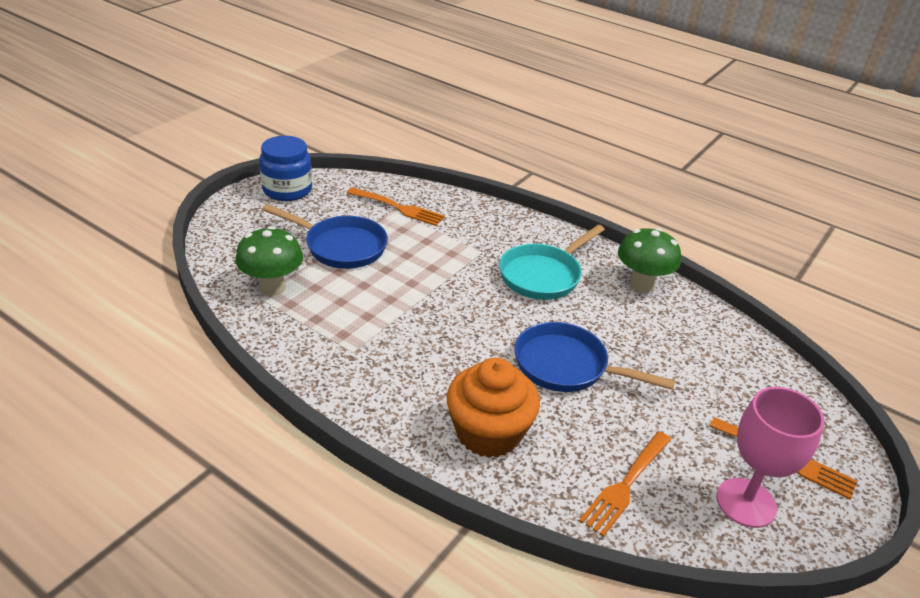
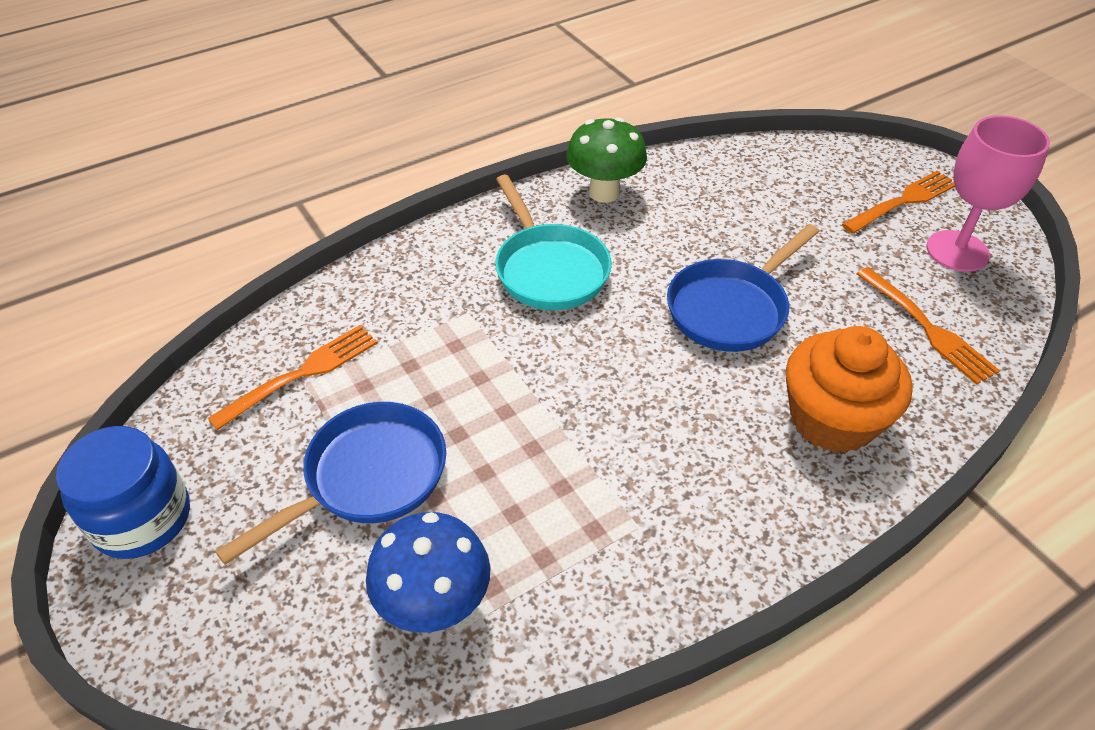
camera: 65 degrees left, 10 degrees up
green mushroom [235,226,303,296] -> blue mushroom [366,512,491,633]

